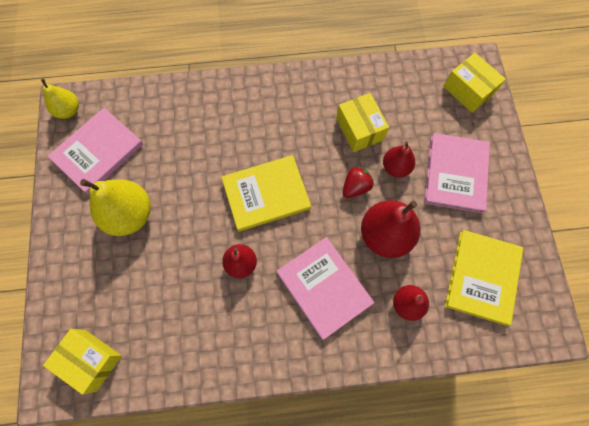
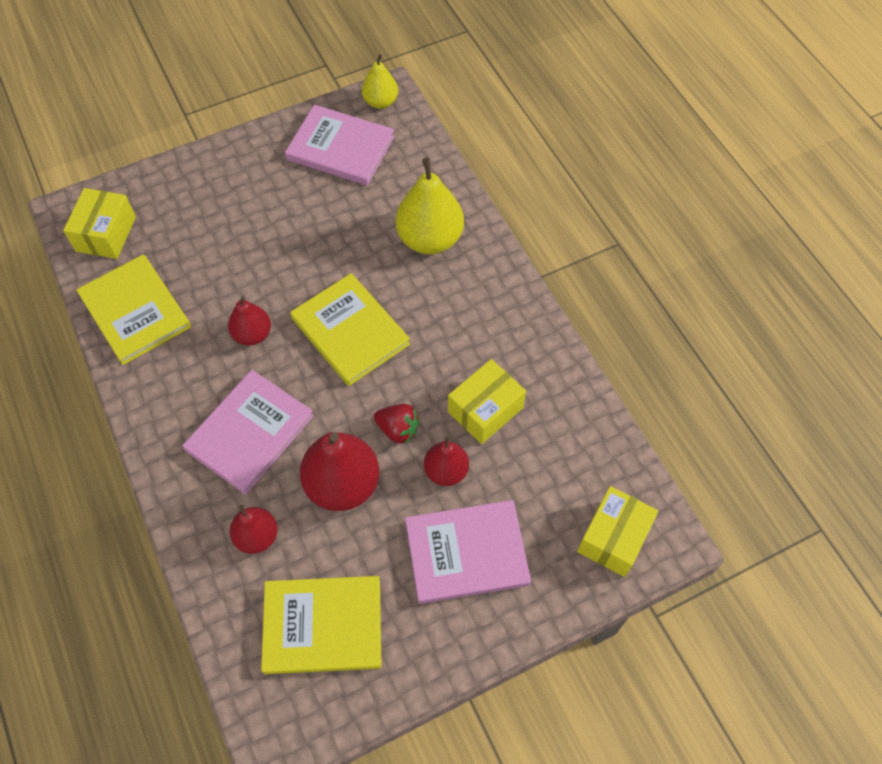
camera: 70 degrees right, 10 degrees down
yellow pear [80,179,151,236] -> yellow pear moved to [396,158,464,254]
none -> yellow book [76,255,191,365]

